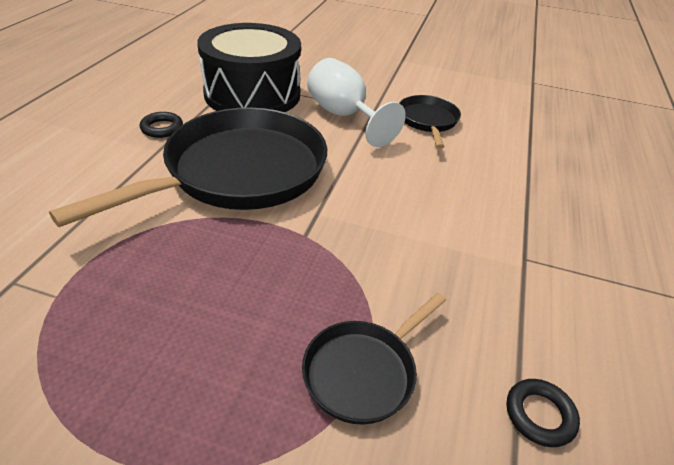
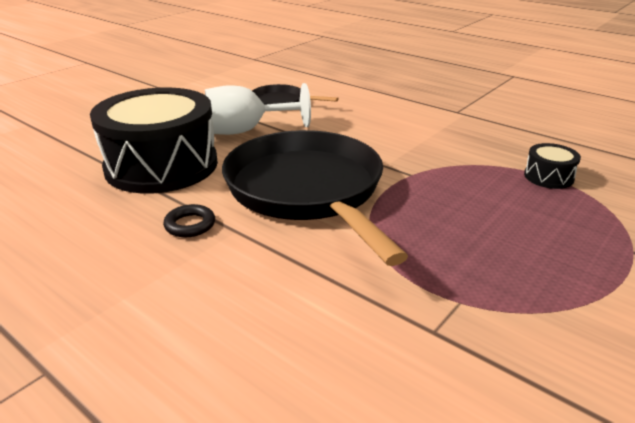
camera: 65 degrees left, 10 degrees down
black pan [302,293,446,425] -> black drum [524,143,581,189]
black ring [507,379,580,447] -> none

